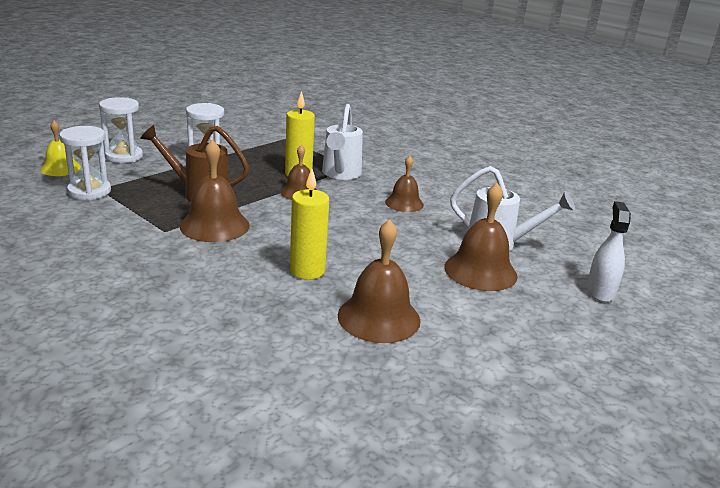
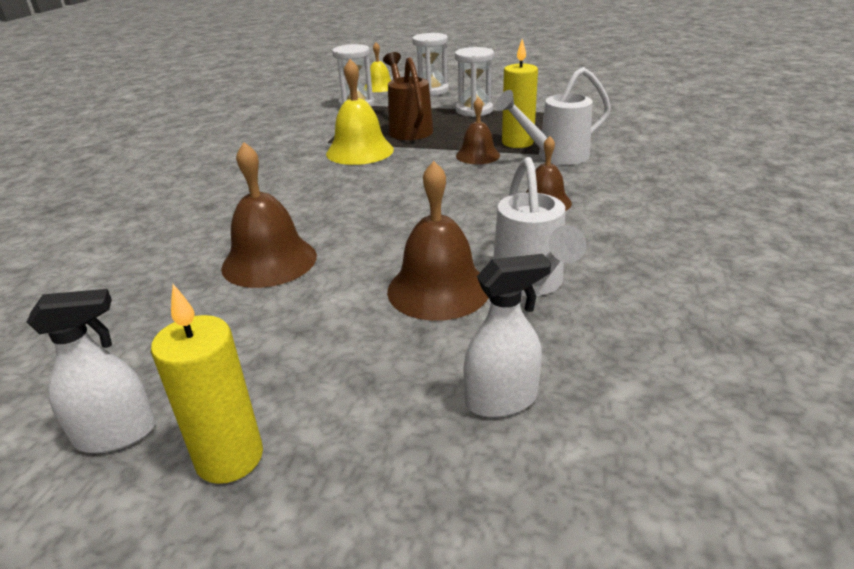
camera: 65 degrees right, 5 degrees up
brown bell [180,140,250,242] -> yellow bell [326,59,394,165]
yellow candle [290,169,329,280] -> yellow candle moved to [151,284,263,484]
none -> white spray bottle [27,289,156,453]

